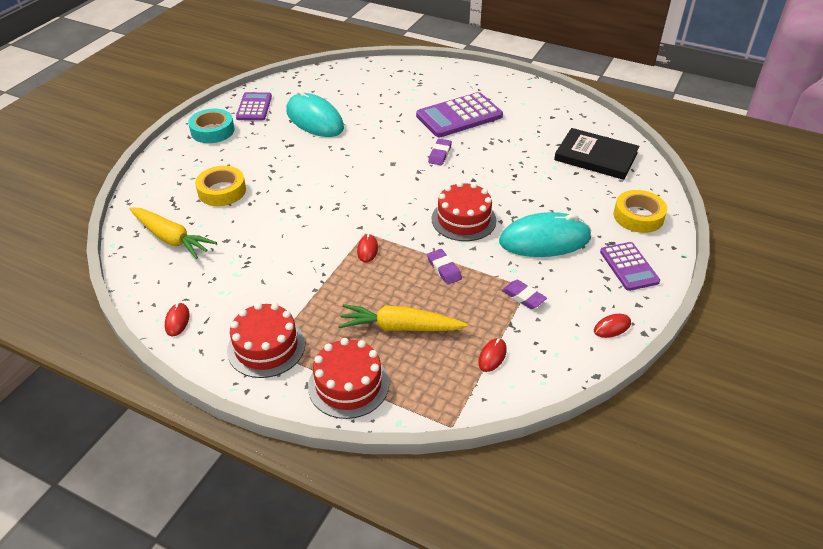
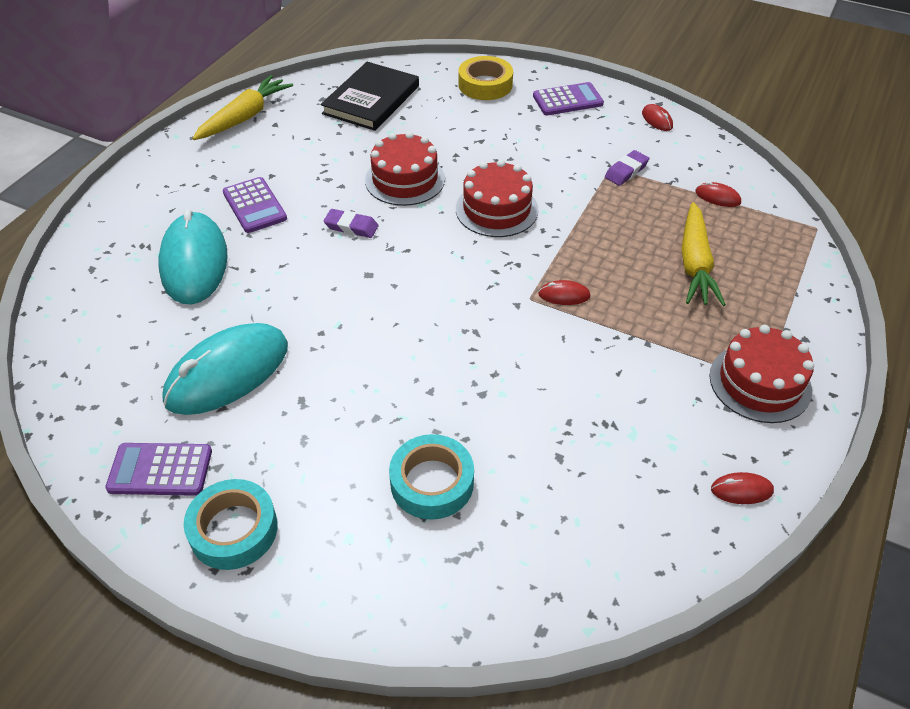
camera: 90 degrees left, 5 degrees up
yellow carrot [129,207,217,259] -> yellow carrot moved to [192,75,293,140]
yellow tape [195,166,246,206] -> turquoise tape [389,434,474,520]
red cake [308,338,389,419] -> red cake moved to [365,132,445,206]
purple calculator [416,92,503,137] -> purple calculator [223,177,287,233], size x0.62
purple eraser [427,249,462,285] -> none
turquoise mouse [499,212,591,257] -> turquoise mouse moved to [159,209,228,304]

